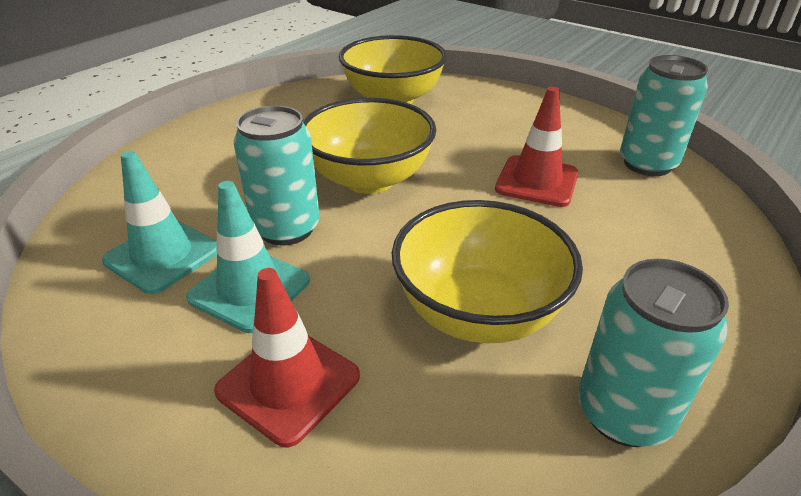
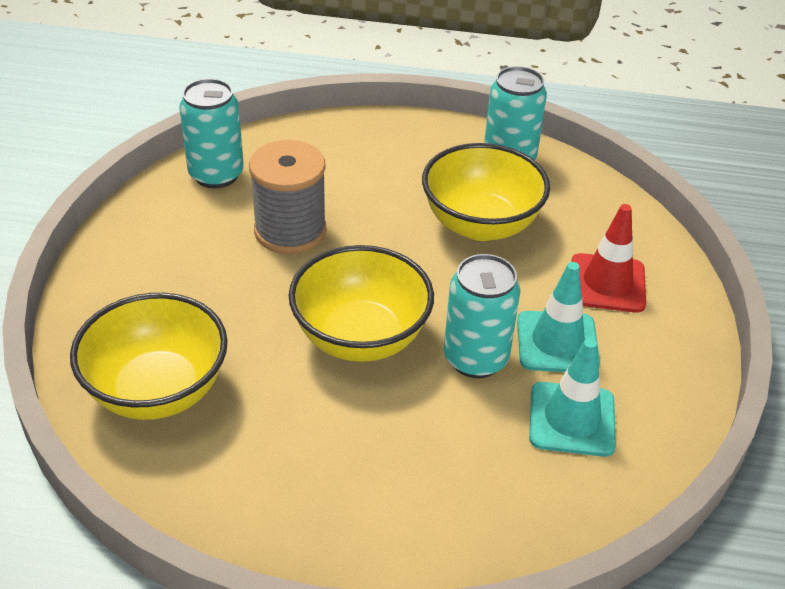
camera: 120 degrees left, 5 degrees up
red traffic cone [495,87,579,207] -> grey spool [249,140,327,254]

